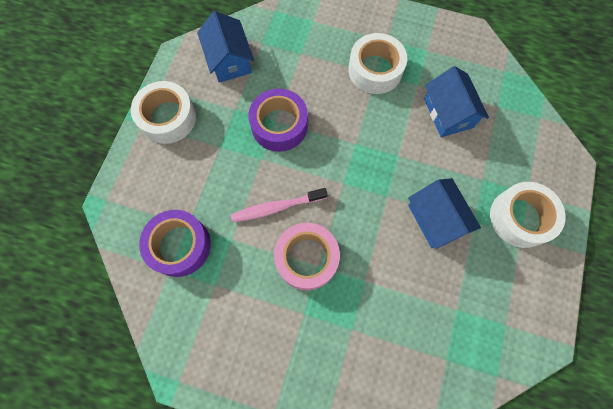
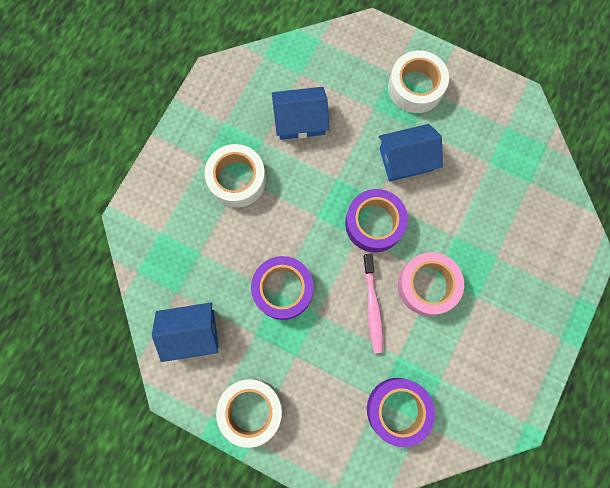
camera: 80 degrees left, 5 degrees up
none -> purple tape [345,189,408,253]

